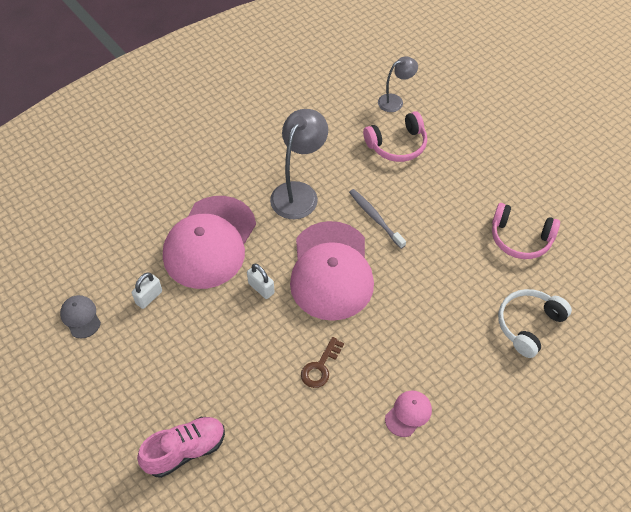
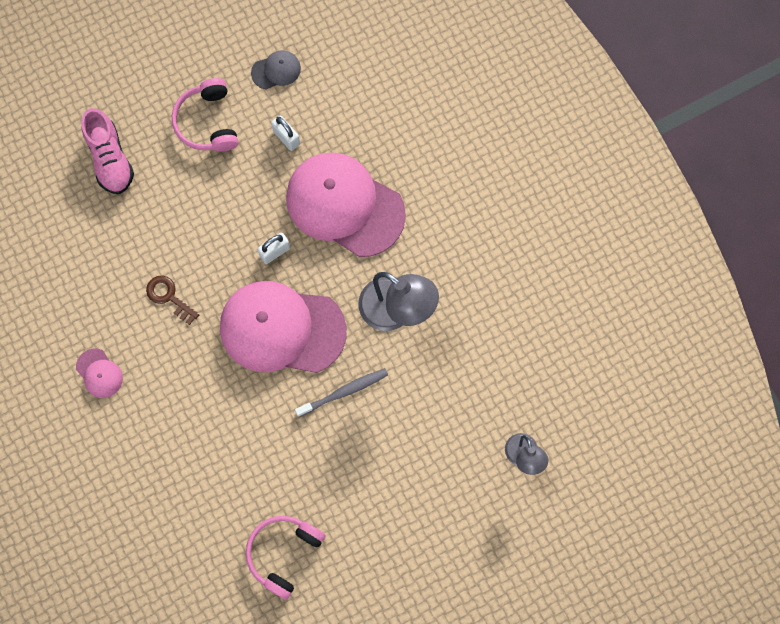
camera: 100 degrees right, 20 degrees up
pink headphones [363,111,427,162] -> pink headphones moved to [172,78,238,152]
white headphones [498,289,572,358] -> none

